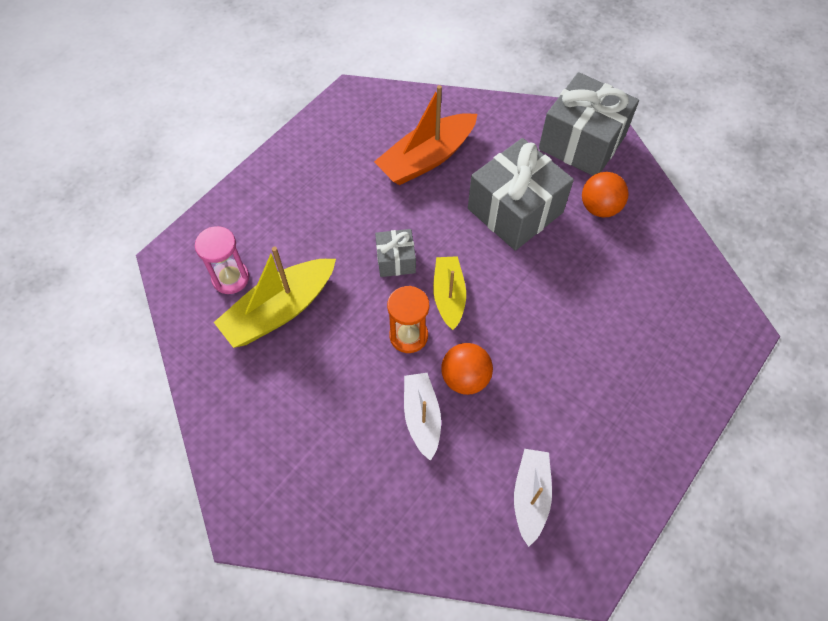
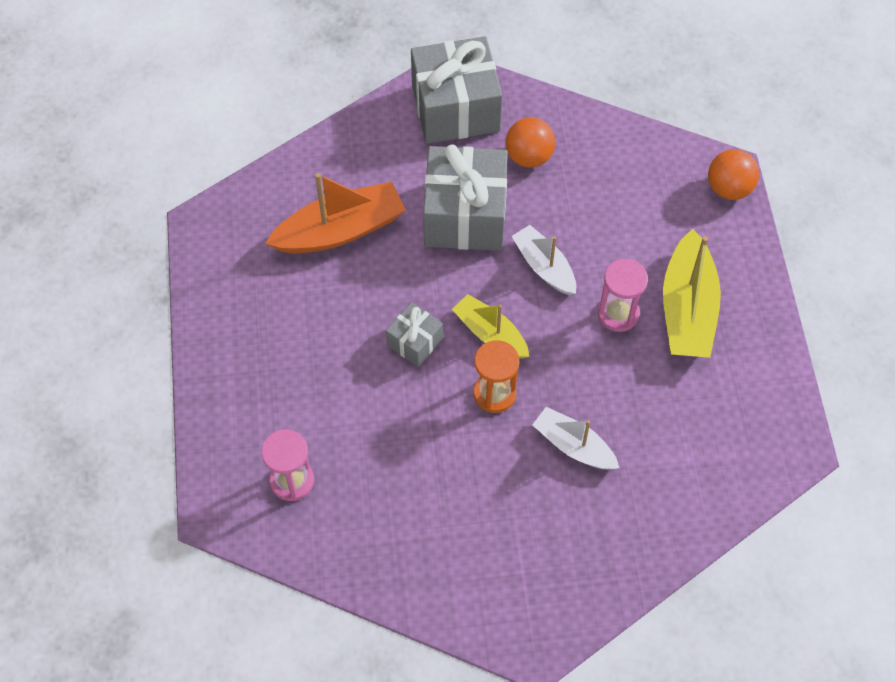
camera: 45 degrees left, 0 degrees up
yellow boat [214,247,336,348] -> yellow boat moved to [663,229,721,358]
orange boat [374,85,477,185] -> orange boat turned 120 degrees counterclockwise [265,173,406,254]
orange ball [441,343,493,395] -> orange ball moved to [708,149,759,200]
white boat [514,449,552,547] -> white boat moved to [511,225,576,295]
none -> pink hourglass [598,259,648,332]

